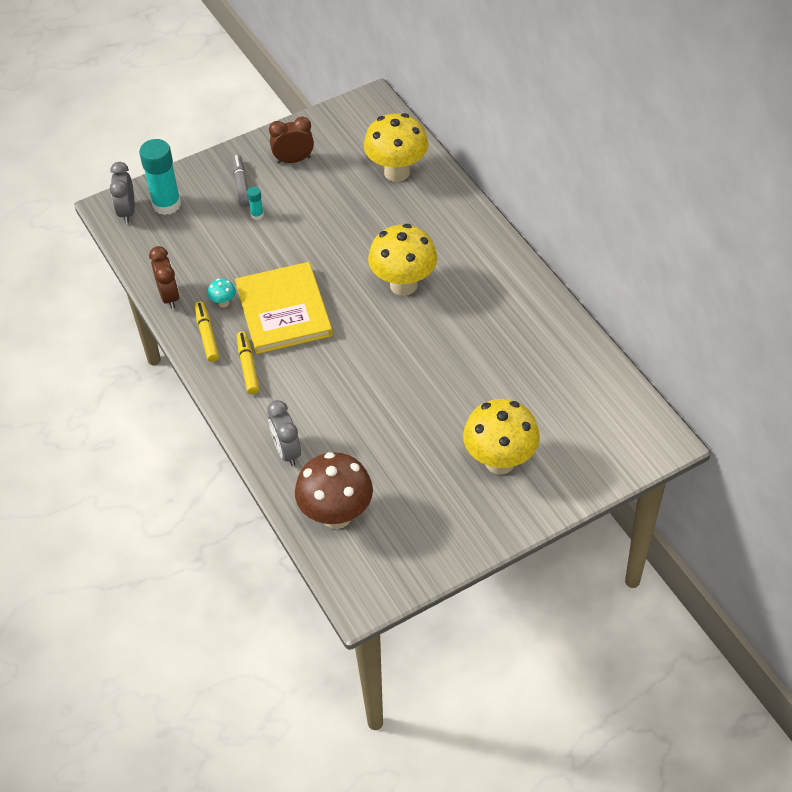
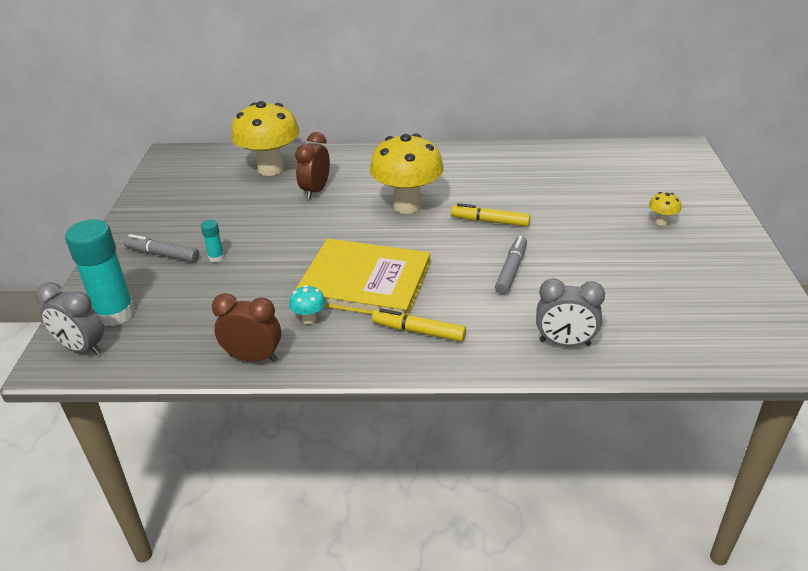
camera: 60 degrees left, 15 degrees down
yellow marker [195,301,219,362] -> yellow marker moved to [451,203,530,227]
brown clock [269,117,314,164] -> brown clock moved to [295,132,330,199]
brown mushroom [295,452,373,529] -> none
yellow mushroom [463,399,540,475] -> yellow mushroom [649,192,681,226], size x0.41
none -> grey marker [495,236,527,294]

